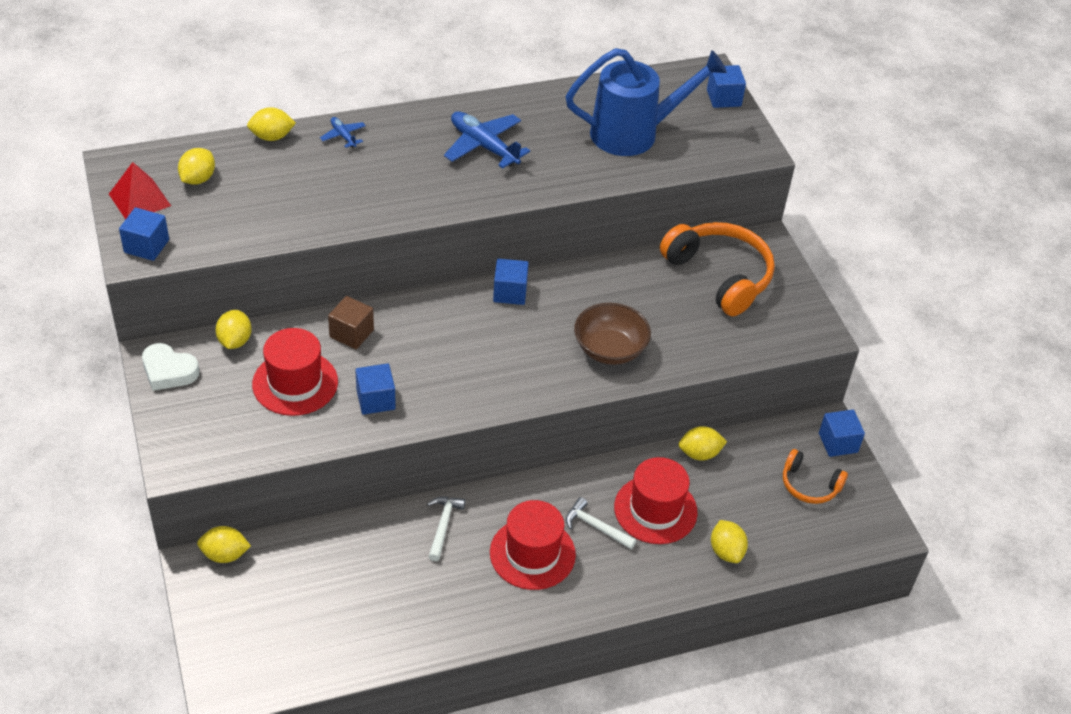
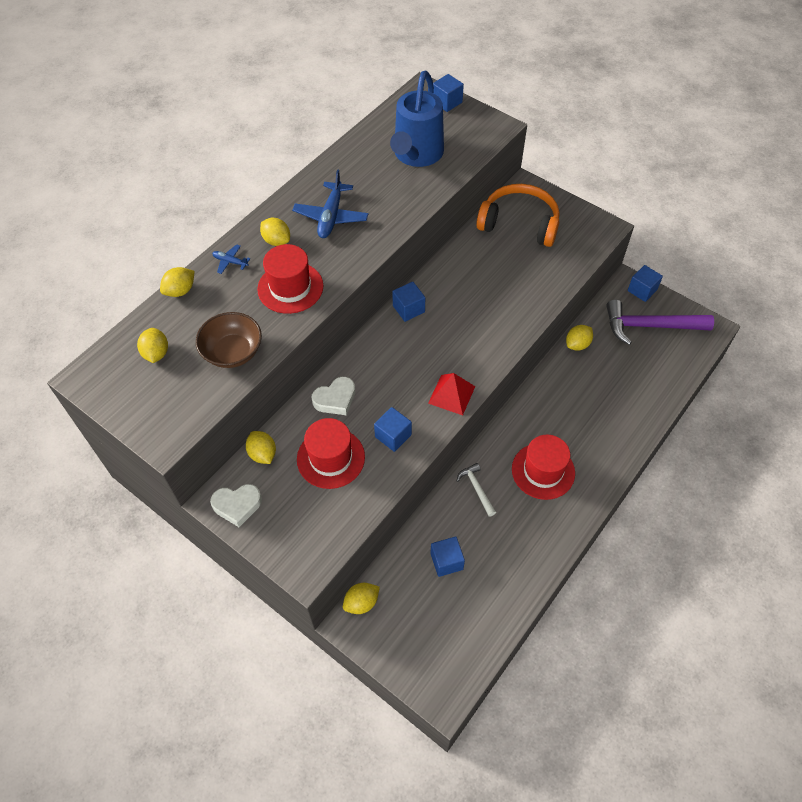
camera: 30 degrees left, 10 degrees up
red pyramid [109,162,171,219] -> red pyramid moved to [428,373,475,415]
blue cube [119,207,169,261] -> blue cube moved to [430,536,465,577]
brown cube [328,296,374,349] -> white heart [312,377,355,416]
blue plane [444,111,530,169] -> blue plane turned 90 degrees counterclockwise [292,170,368,238]
blue watering can [566,48,727,156] -> blue watering can turned 150 degrees clockwise [390,71,444,167]
white hammer [566,497,637,549] -> none
brown bowl [574,303,651,365] -> brown bowl moved to [196,312,262,368]
red hat [614,457,697,544] -> red hat moved to [257,244,324,314]
yellow lemon [711,520,748,563] -> yellow lemon moved to [260,218,290,246]
orange headphones [783,449,848,504] -> purple hammer [606,300,714,345]

